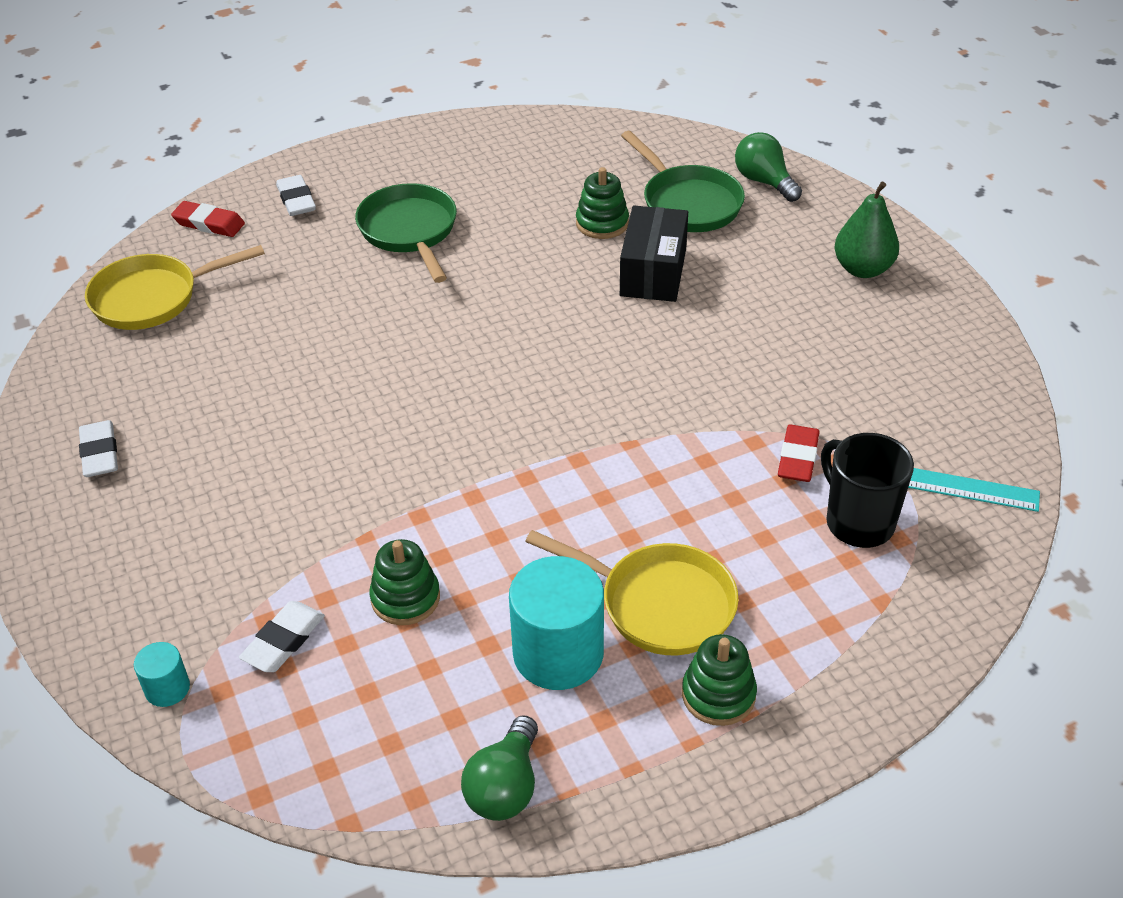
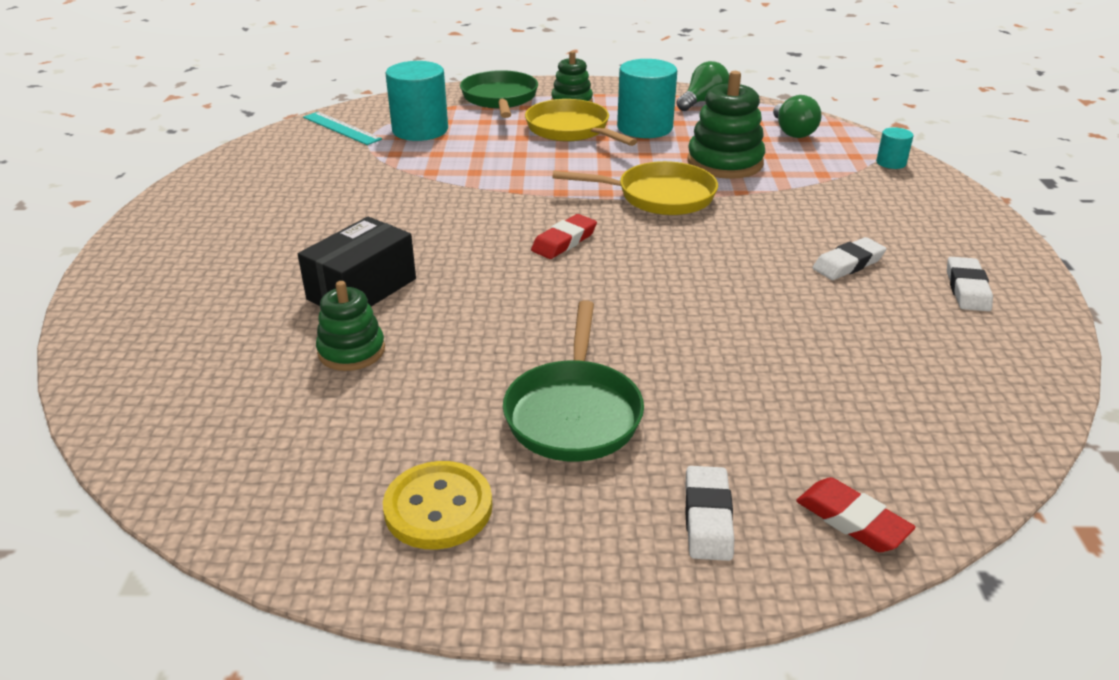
camera: 155 degrees left, 10 degrees down
yellow pan [85,245,265,330] -> yellow pan moved to [552,161,718,215]
white eraser [239,601,325,672] -> white eraser moved to [812,237,887,280]
green stacking toy [369,539,440,625] -> green stacking toy [687,71,765,179], size x1.59
green pan [621,131,745,232] -> green pan moved to [460,70,538,118]
green light bulb [735,132,802,202] -> green light bulb moved to [773,95,822,138]
red eraser [778,425,820,482] -> red eraser moved to [531,214,597,259]
black mug [821,433,914,548] -> turquoise cylinder [385,61,448,141]
green pear [834,182,899,278] -> none
none -> yellow button [383,461,492,549]

